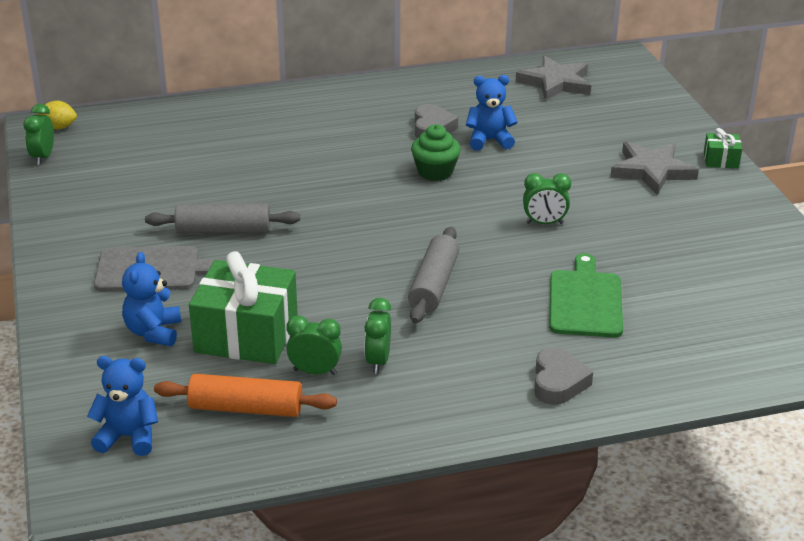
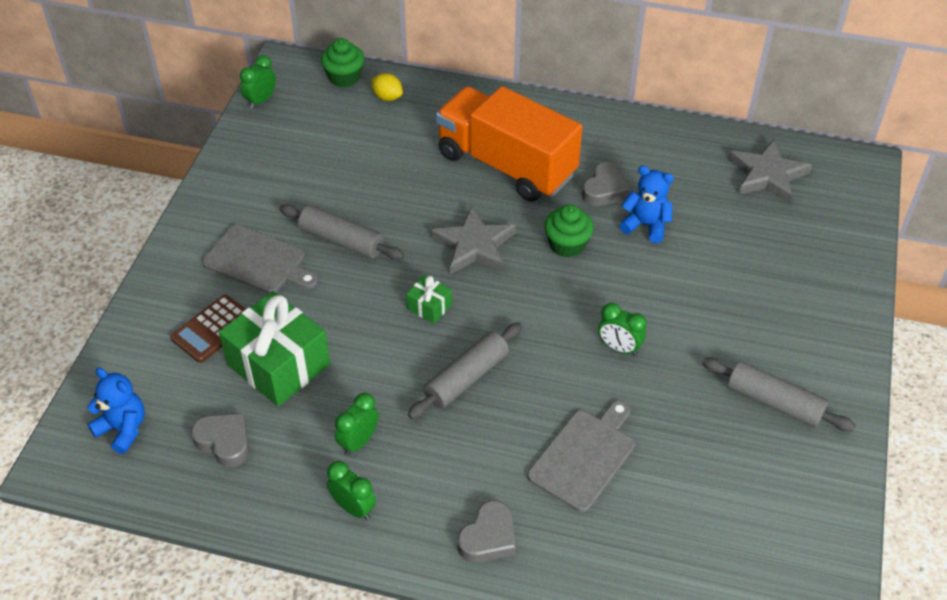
camera: 30 degrees right, 15 degrees up
yellow lemon [36,101,77,129] -> yellow lemon moved to [371,73,403,101]
blue teddy bear [122,252,181,346] -> brown calculator [170,295,246,363]
orange rolling pin [154,374,337,417] -> grey heart [191,413,249,467]
green clock [286,315,342,375] -> green clock moved to [327,461,376,520]
green cutting board [549,253,623,337] -> grey cutting board [528,401,635,512]
grey star [610,142,699,195] -> grey star moved to [431,205,516,274]
green gift [704,128,742,168] -> green gift moved to [406,275,452,324]
none -> green cupcake [321,38,364,87]
none -> orange truck [436,86,582,202]
none -> grey rolling pin [702,358,856,432]

